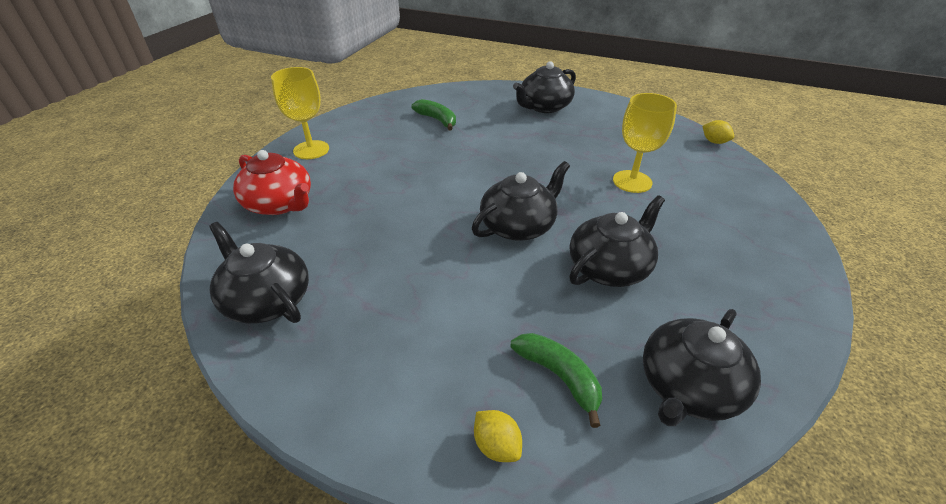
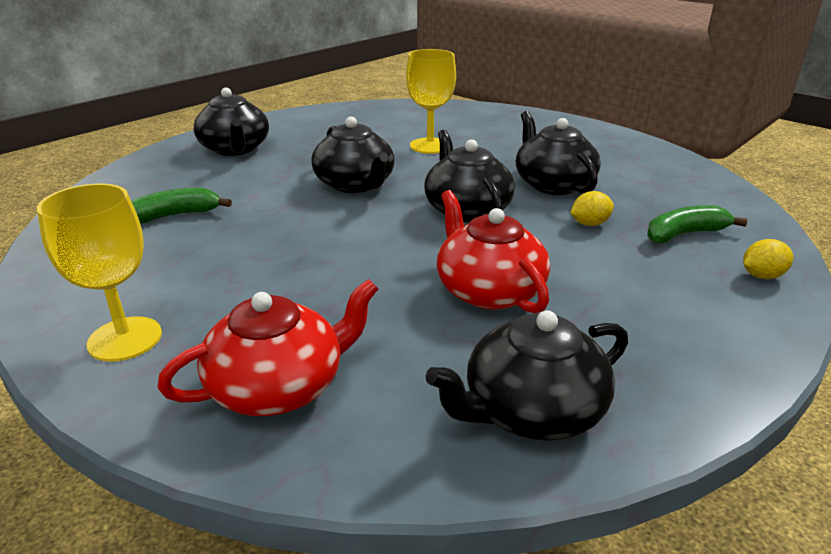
camera: 70 degrees left, 10 degrees down
black teapot [643,309,761,426] -> black teapot moved to [312,117,395,193]
yellow lemon [702,120,734,144] -> yellow lemon moved to [570,191,614,226]
none -> red teapot [437,190,550,313]

